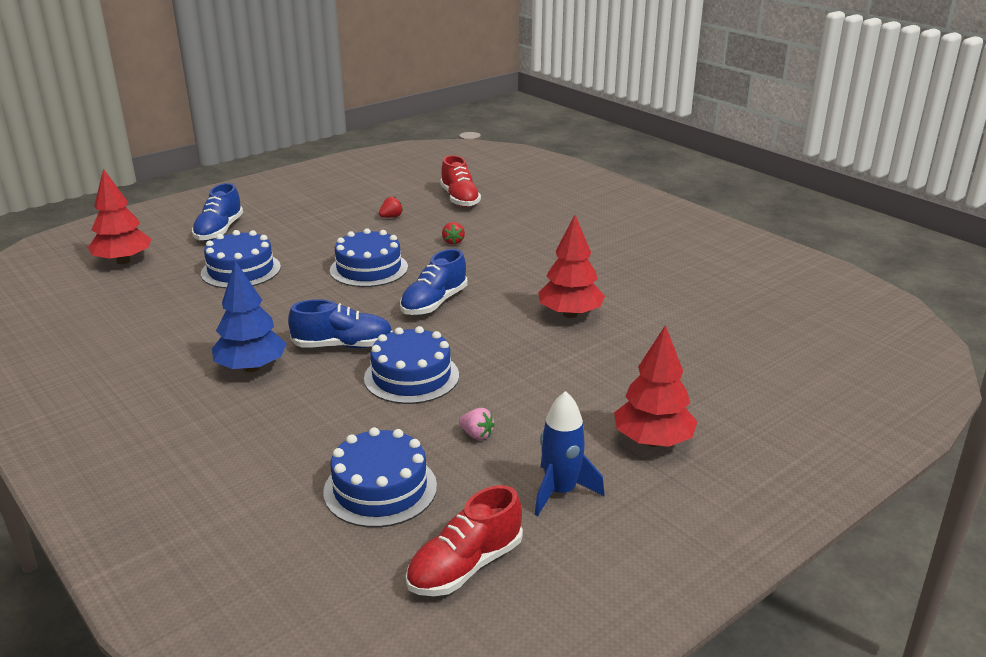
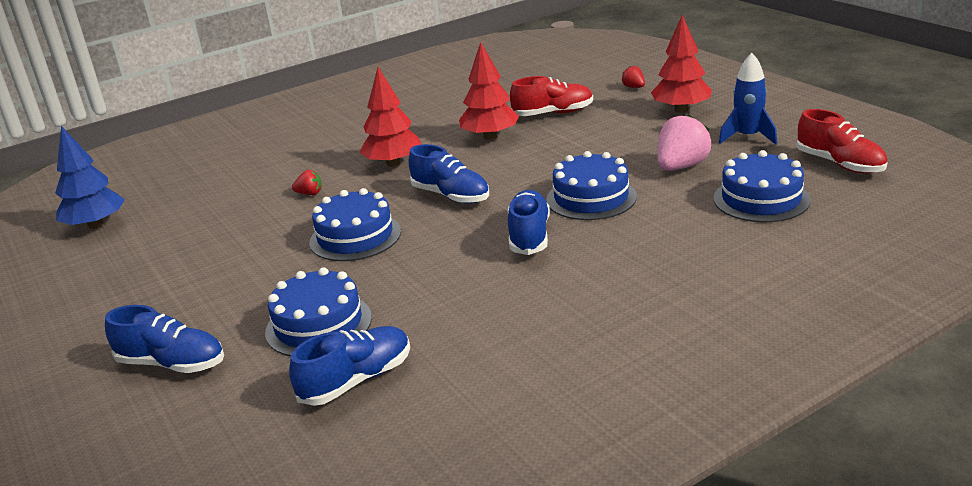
camera: 80 degrees left, 0 degrees up
red tree [88,169,151,264] -> red tree moved to [359,67,421,167]
blue tree [212,260,287,372] -> blue tree moved to [55,126,125,229]
red strawberry [379,197,403,218] -> red strawberry moved to [621,66,645,88]
red shoe [440,155,481,207] -> red shoe moved to [510,76,593,116]
pink strawberry [459,408,495,440] -> pink strawberry [658,114,711,171], size x2.01
none -> blue shoe [289,326,410,406]

